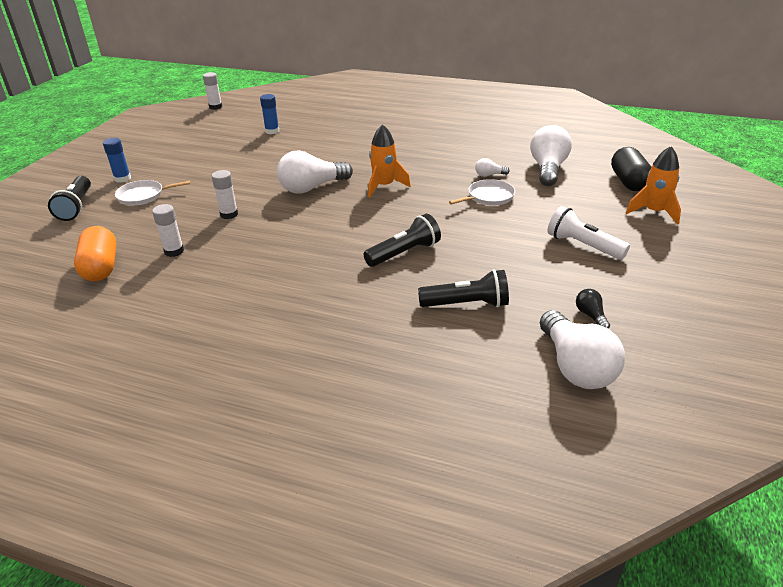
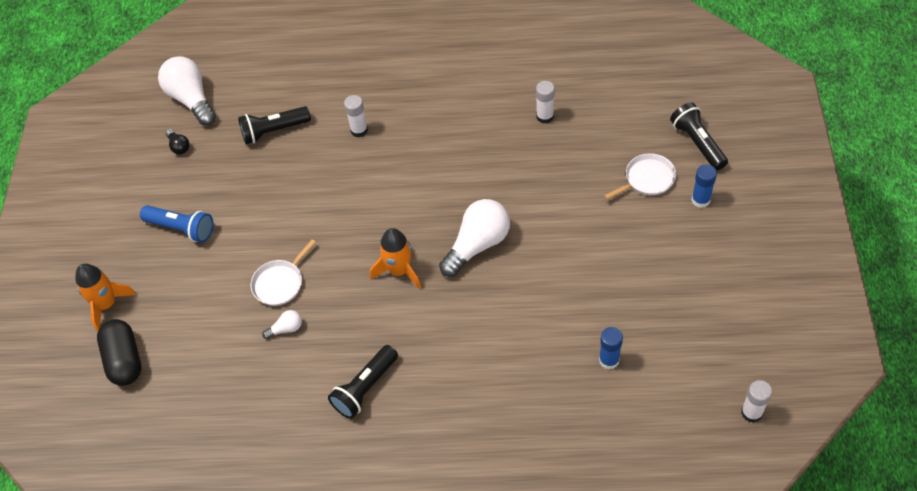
camera: 165 degrees right, 20 degrees up
orange capsule [74,226,117,281] -> none
white glue stick [212,170,238,219] -> white glue stick moved to [344,95,368,137]
black flashlight [363,214,441,267] -> black flashlight moved to [328,345,398,419]
white light bulb [530,125,572,186] -> none
white flashlight [547,206,630,260] -> blue flashlight [140,205,214,243]

